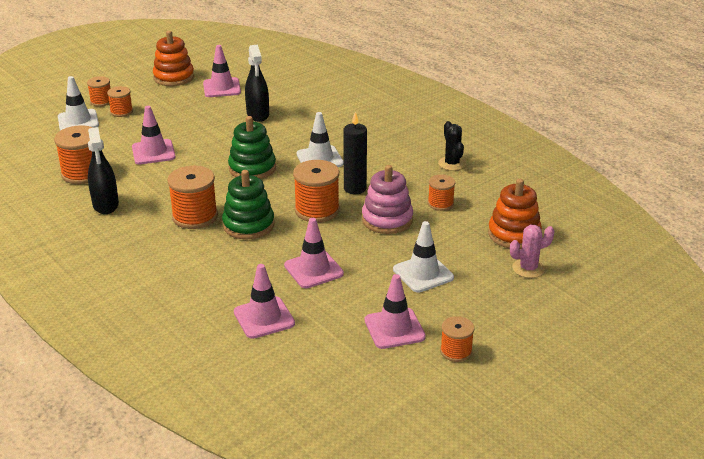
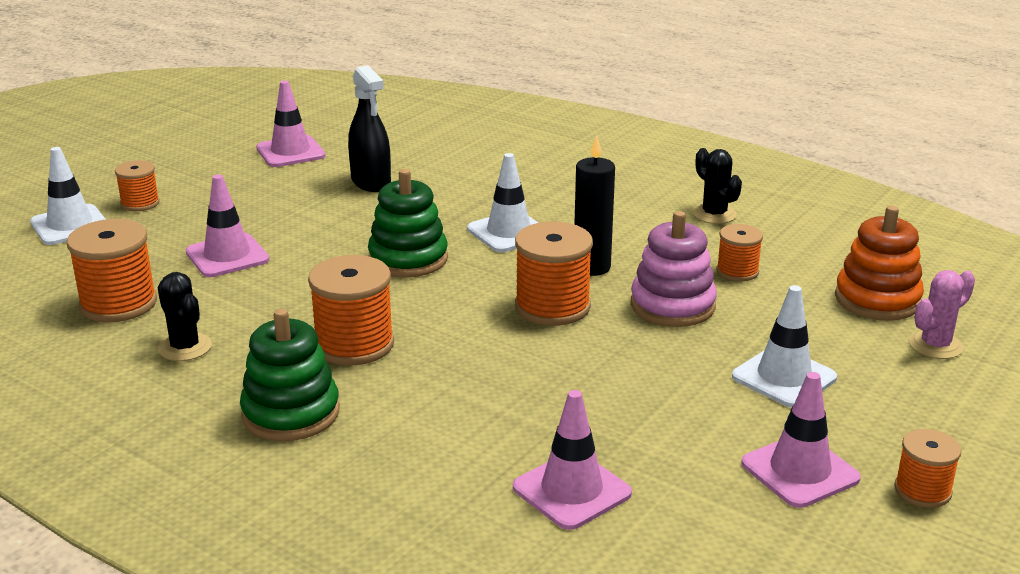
camera: 15 degrees left, 5 degrees down
orange spool [87,76,110,107] -> none
black spray bottle [88,127,119,214] -> black cactus [157,272,212,361]
orange stacking toy [153,31,194,86] -> none
green stacking toy [222,170,274,239] -> green stacking toy moved to [240,309,340,441]
pink traffic cone [284,218,344,288] -> none

